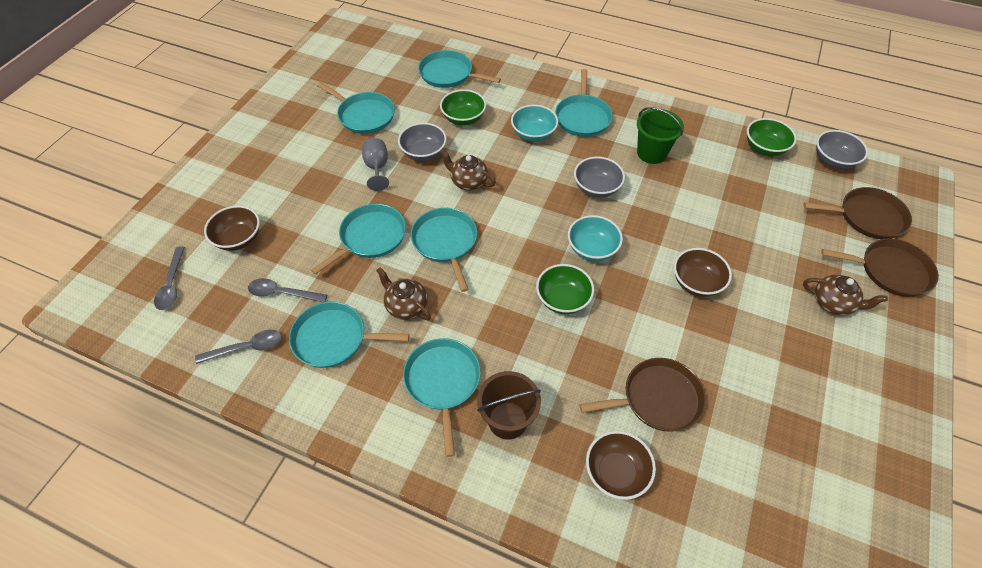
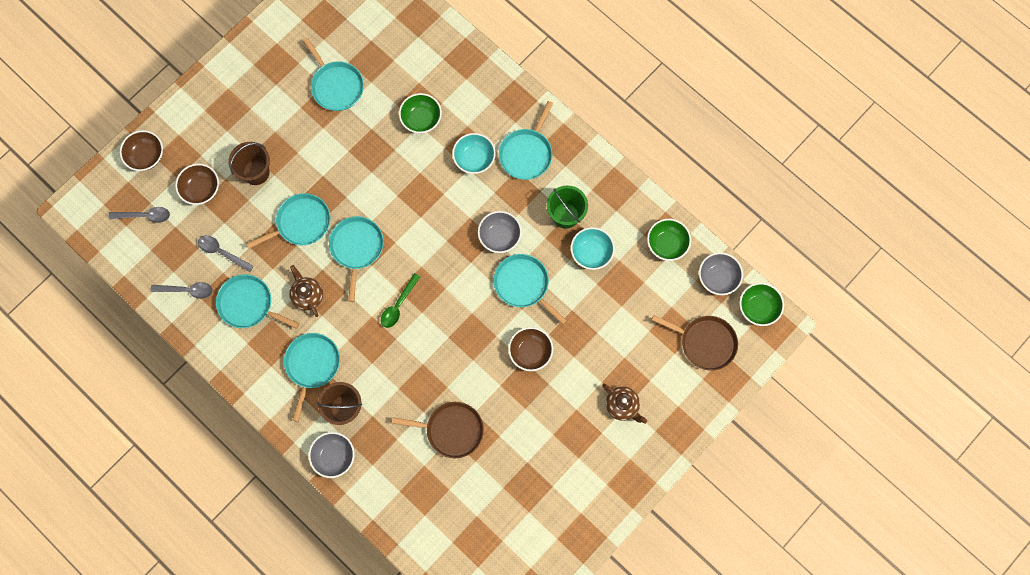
camera: 20 degrees right, 20 degrees up
grey spoon [154,247,185,310] -> grey spoon turned 105 degrees counterclockwise [109,207,170,223]
grey goblet [362,138,389,191] -> none
grey bowl [398,123,447,161] -> grey bowl moved to [308,432,355,478]
turquoise pan [418,50,501,88] -> turquoise pan moved to [494,254,567,325]
brown teapot [440,149,496,190] -> none
green bowl [536,264,594,314] -> green bowl moved to [739,283,784,326]
turquoise bowl [568,215,623,261] -> turquoise bowl moved to [571,227,615,270]
brown bowl [586,431,656,500] -> brown bowl moved to [120,130,163,171]
brown pan [821,239,939,297] -> none
none -> brown bucket [228,142,270,185]
none -> green spoon [381,273,420,328]

